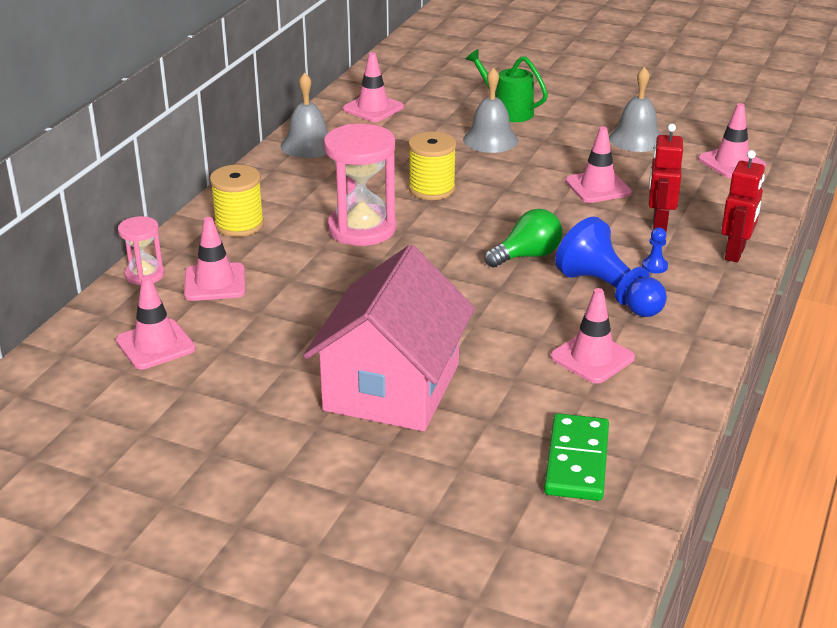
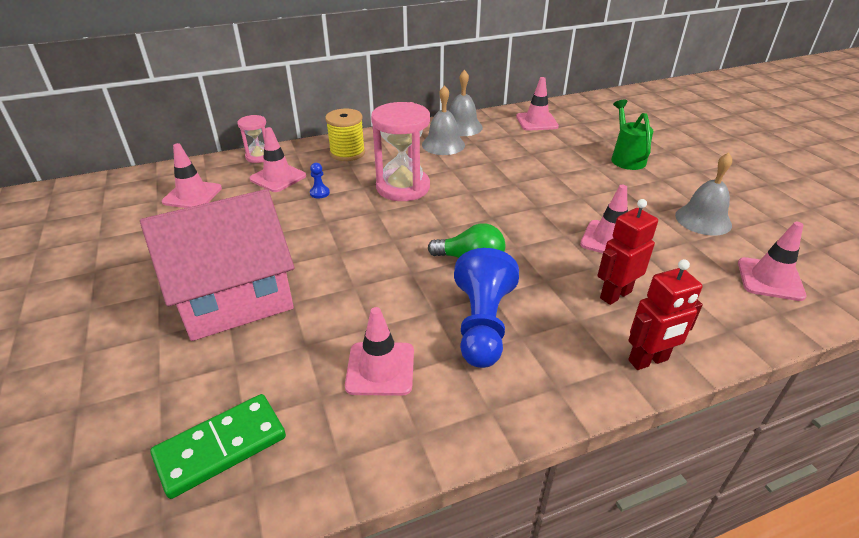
camera: 45 degrees right, 5 degrees up
yellow spool [408,131,456,200] -> none
grey bell [463,68,518,153] -> grey bell moved to [422,85,465,155]
blue pawn [642,227,668,274] -> blue pawn moved to [310,163,330,199]

